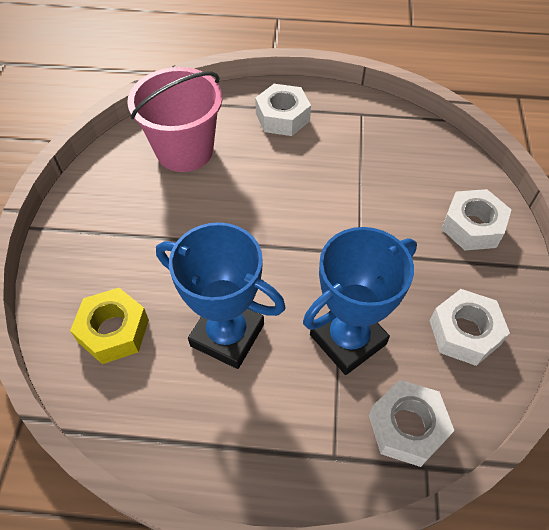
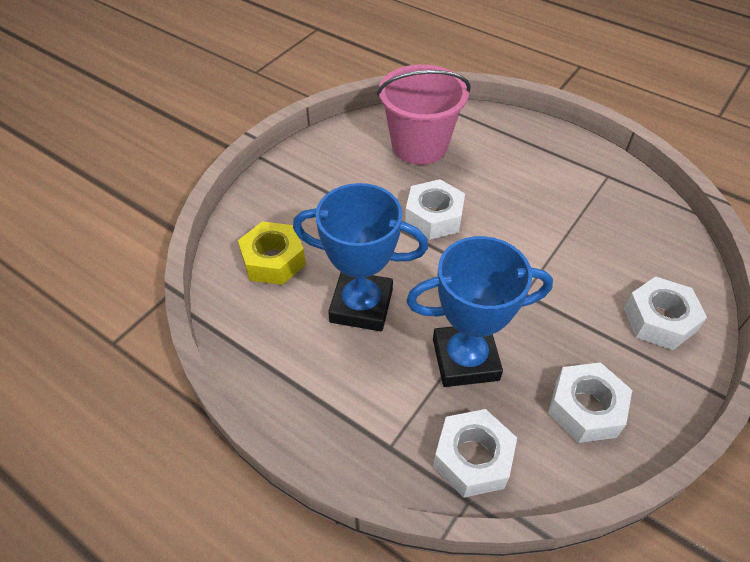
camera: 30 degrees right, 5 degrees down
blue trophy [156,222,286,369] -> blue trophy turned 45 degrees counterclockwise [293,183,428,331]
white nut [255,84,311,136] -> white nut moved to [405,179,465,240]

